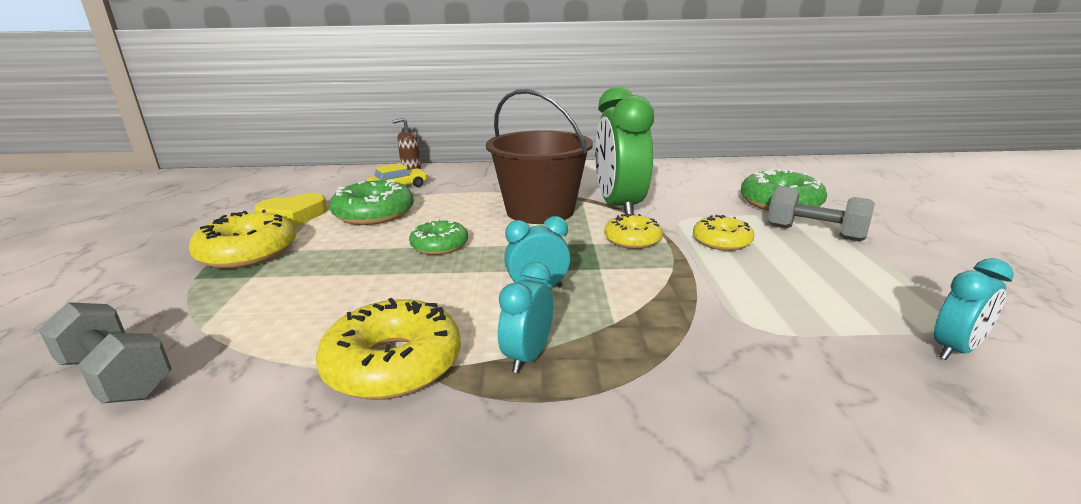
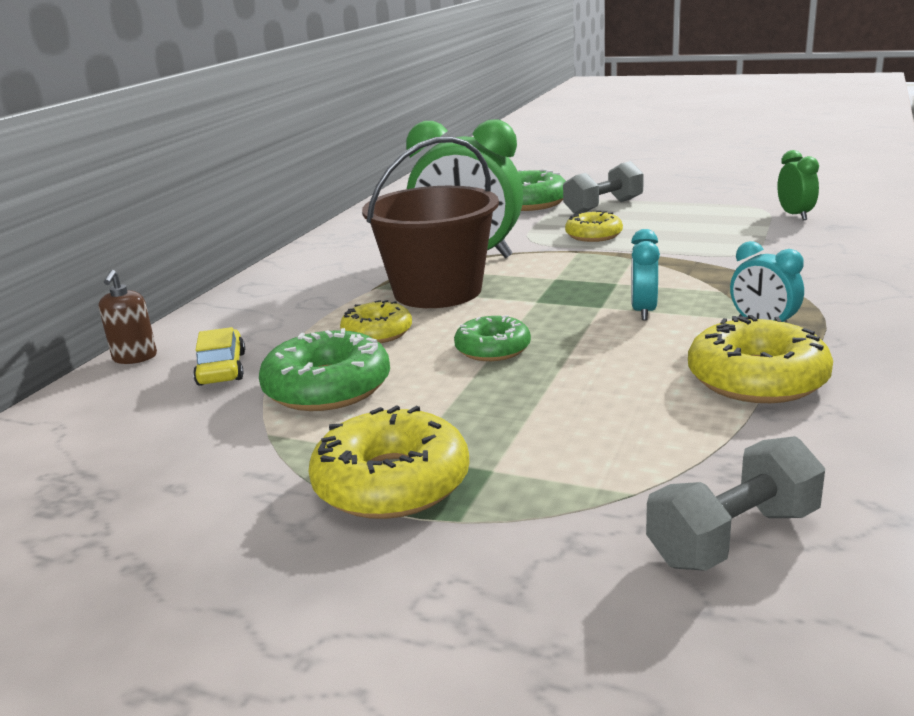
camera: 65 degrees left, 0 degrees up
yellow heart [254,193,327,227] -> none
yellow donut [604,214,663,249] -> yellow donut moved to [340,300,412,343]
turquoise clock [934,258,1014,360] -> green clock [777,150,819,221]

